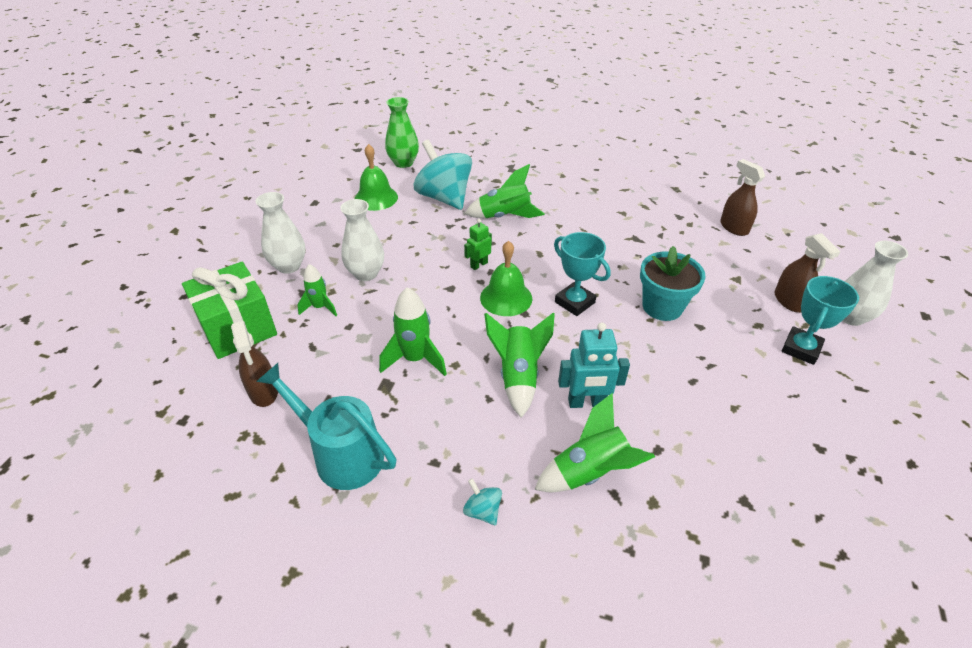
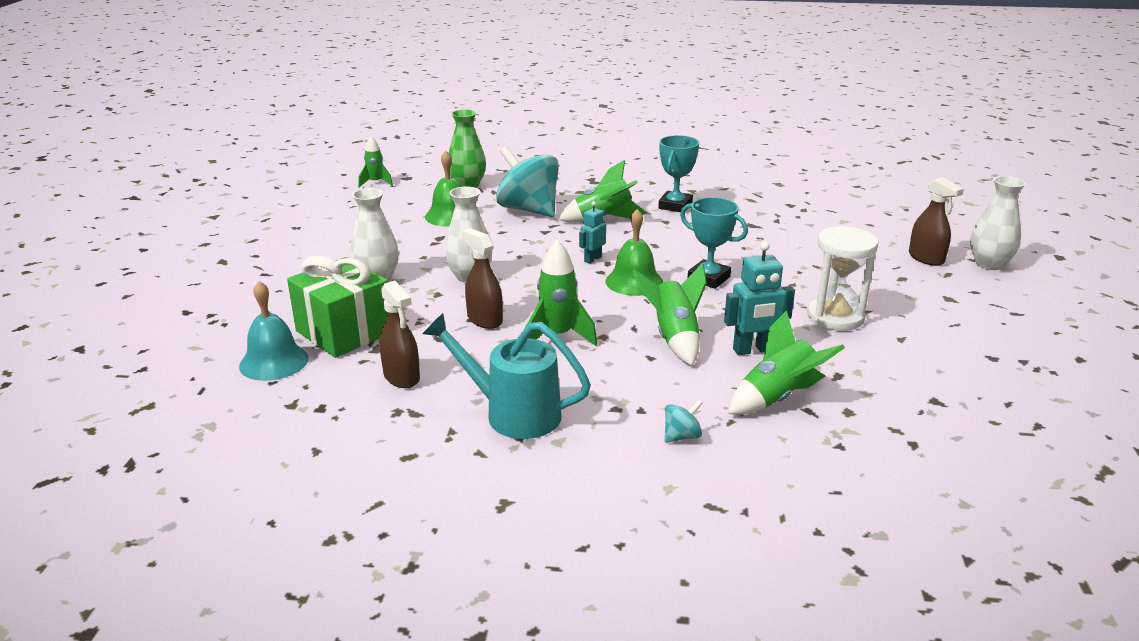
camera: 10 degrees left, 15 degrees down
green rocket [297,264,337,316] -> green rocket moved to [358,136,393,187]
turquoise spinning top [463,478,502,525] -> turquoise spinning top turned 105 degrees clockwise [665,399,703,443]
green robot [464,219,492,270] -> turquoise robot [579,201,606,264]
turquoise flower pot [640,246,706,321] -> none
brown spray bottle [720,159,765,236] -> brown spray bottle moved to [461,228,503,329]
turquoise trophy [782,276,859,365] -> turquoise trophy moved to [658,135,699,212]
none -> turquoise bell [239,281,309,381]
none -> white hourglass [807,226,878,331]

